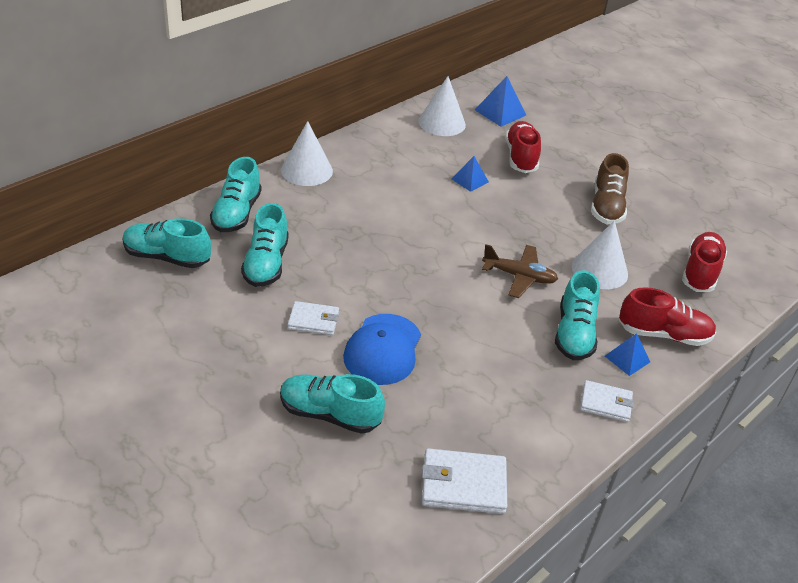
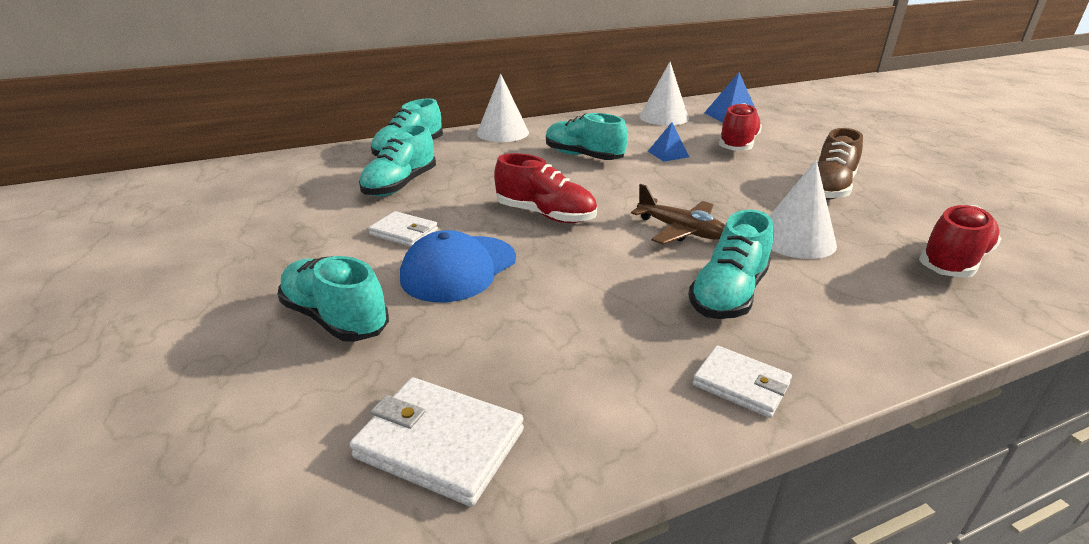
camera: 25 degrees right, 10 degrees down
turquoise shoe [122,218,211,268] -> turquoise shoe moved to [546,113,628,160]
blue pyramid [605,333,650,376] -> none
red shoe [619,287,716,346] -> red shoe moved to [494,153,597,223]

